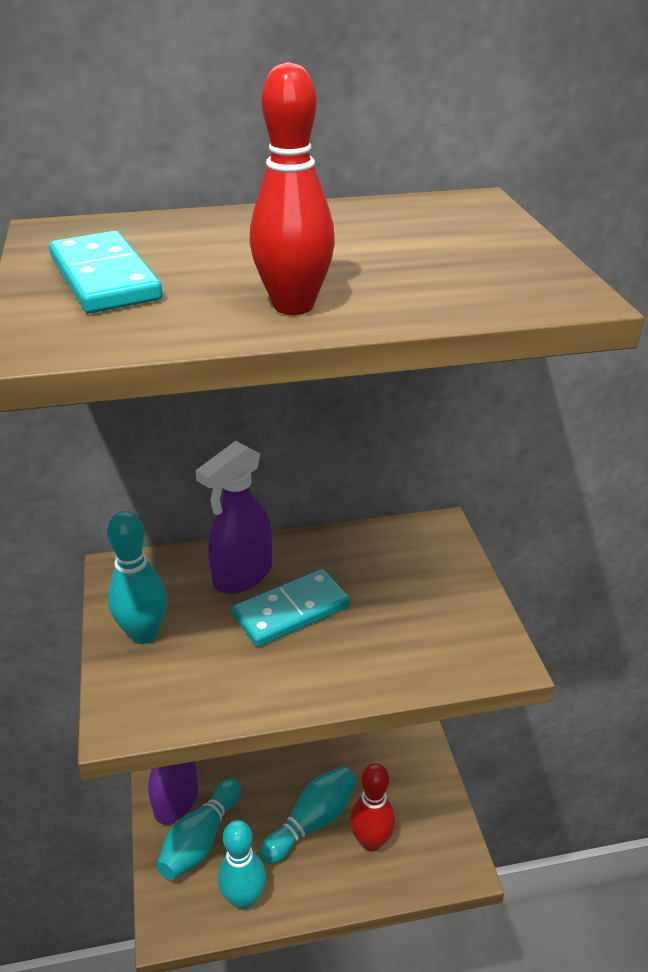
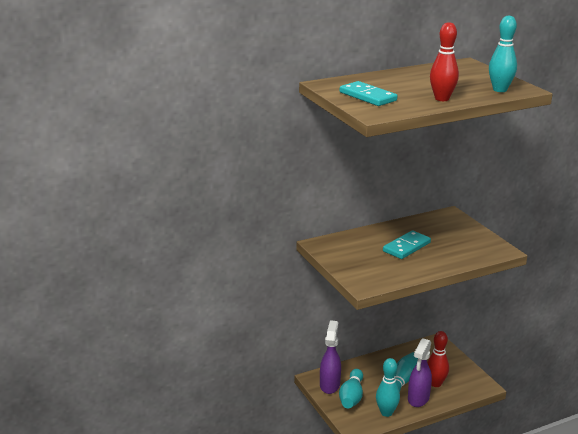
camera: 15 degrees left, 10 degrees down
turquoise bowling pin [107,511,167,644] -> turquoise bowling pin moved to [489,15,517,92]
purple spray bottle [195,441,272,594] -> purple spray bottle moved to [408,338,432,407]

